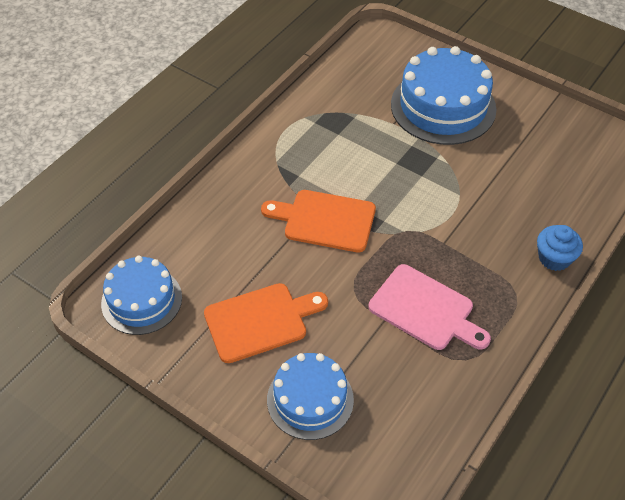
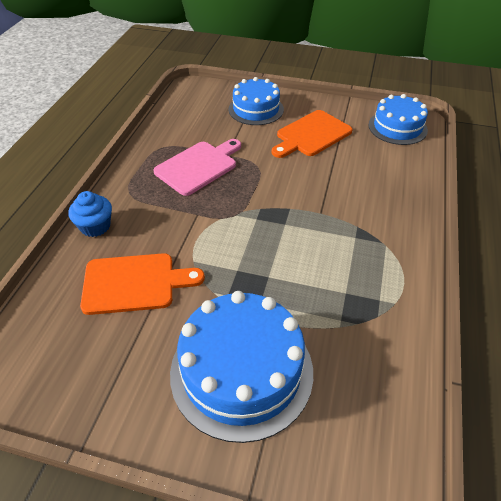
camera: 160 degrees right, 5 degrees down
orange cutting board [261,190,376,253] -> orange cutting board moved to [80,253,205,315]
pink cutting board [368,264,491,350] -> pink cutting board turned 120 degrees clockwise [153,139,241,196]

